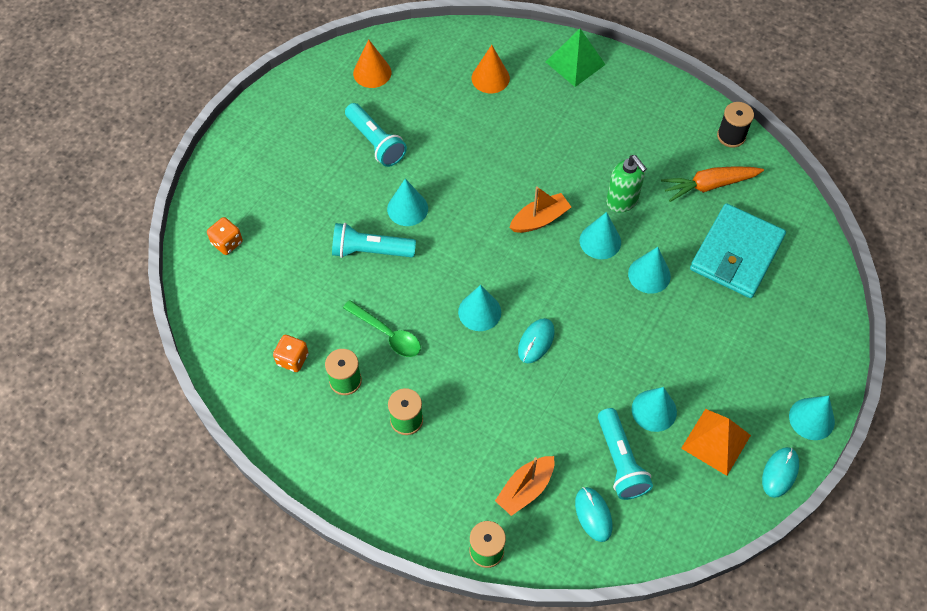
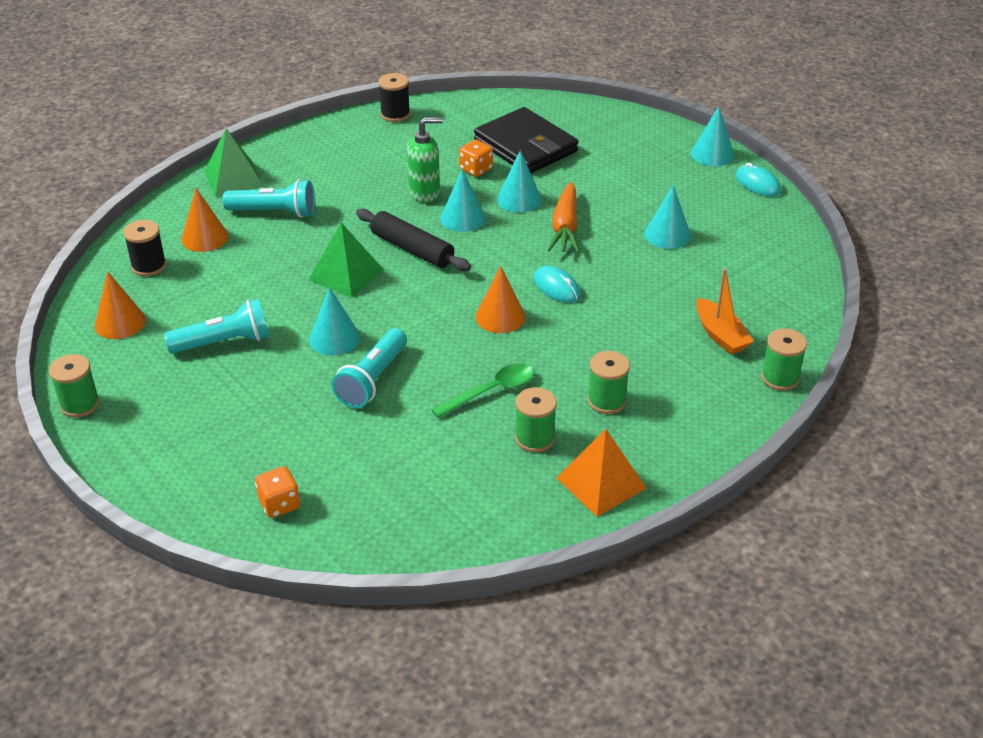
camera: 70 degrees left, 20 degrees down
orange dice [273,335,309,372] -> orange dice moved to [459,139,493,177]
turquoise cone [458,285,501,331] -> orange cone [476,266,525,333]
orange boat [509,186,571,233] -> black rolling pin [356,209,471,271]
turquoise mouse [575,487,612,542] -> none
turquoise flashlight [598,408,653,500] -> turquoise flashlight moved to [223,179,315,218]
orange carrot [661,166,764,202] -> orange carrot moved to [548,182,580,253]
orange pyramid [681,409,751,476] -> orange pyramid moved to [557,429,647,517]
turquoise wallet [690,203,786,298] -> black wallet [474,107,578,173]
none -> green spool [49,354,100,418]
none -> black spool [123,220,166,276]
none -> green pyramid [308,223,384,298]

